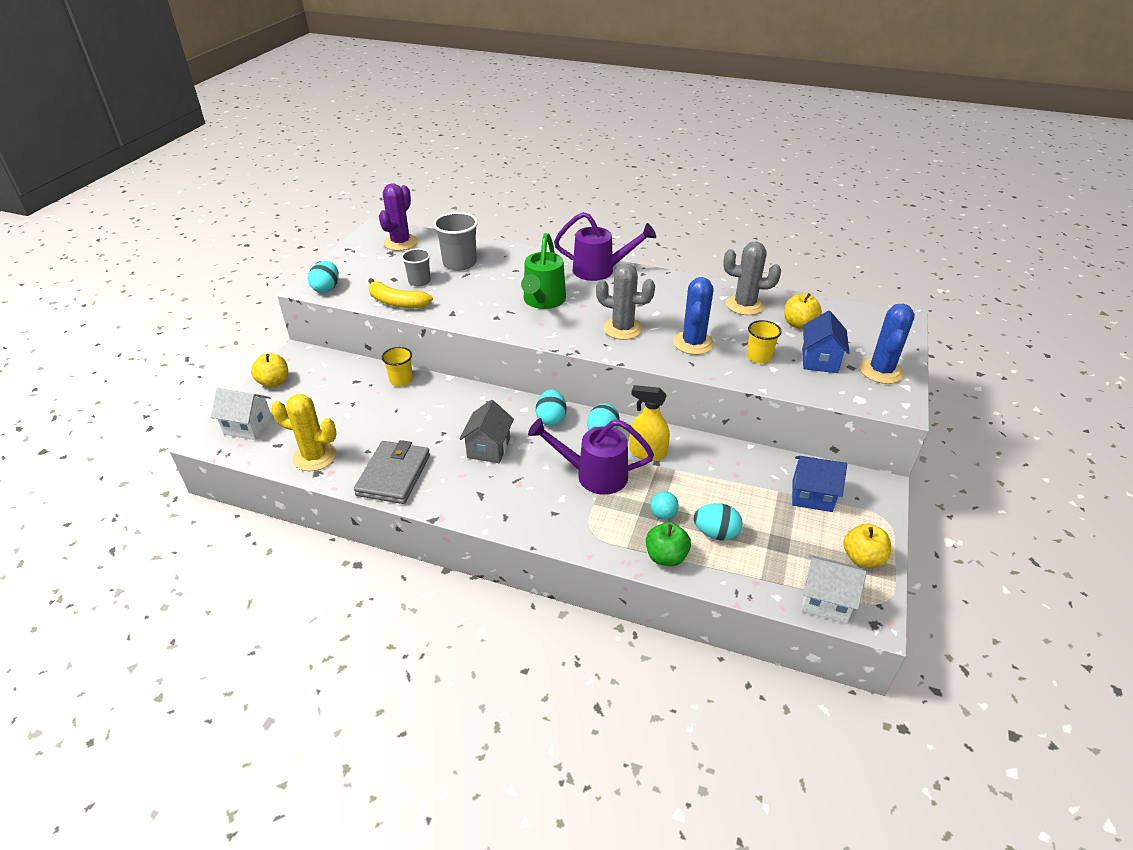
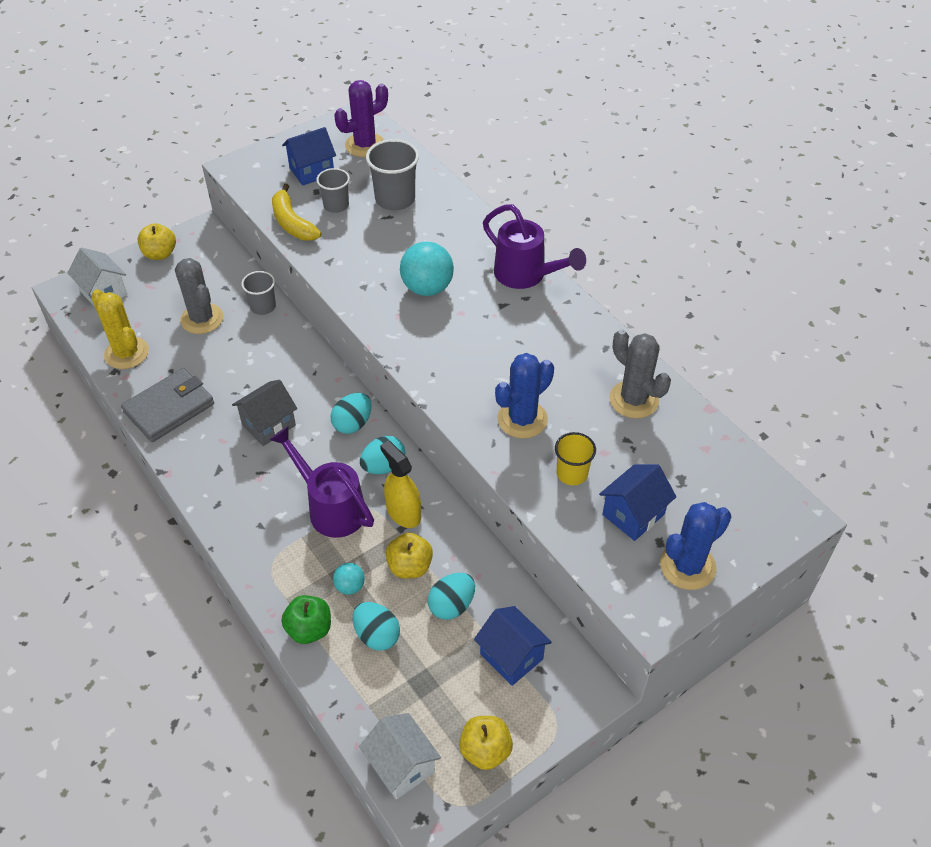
camera: 35 degrees right, 10 degrees up
turquoise egg [308,261,339,293] -> turquoise egg moved to [428,573,475,620]
yellow cup [382,347,413,386] -> grey cup [241,271,276,315]
green watering can [521,233,566,309] -> turquoise ball [400,241,454,296]
grey cactus [596,264,655,340] -> grey cactus moved to [175,258,224,334]
yellow apple [784,293,822,329] -> yellow apple moved to [385,533,433,579]
none -> blue house [282,127,336,186]

